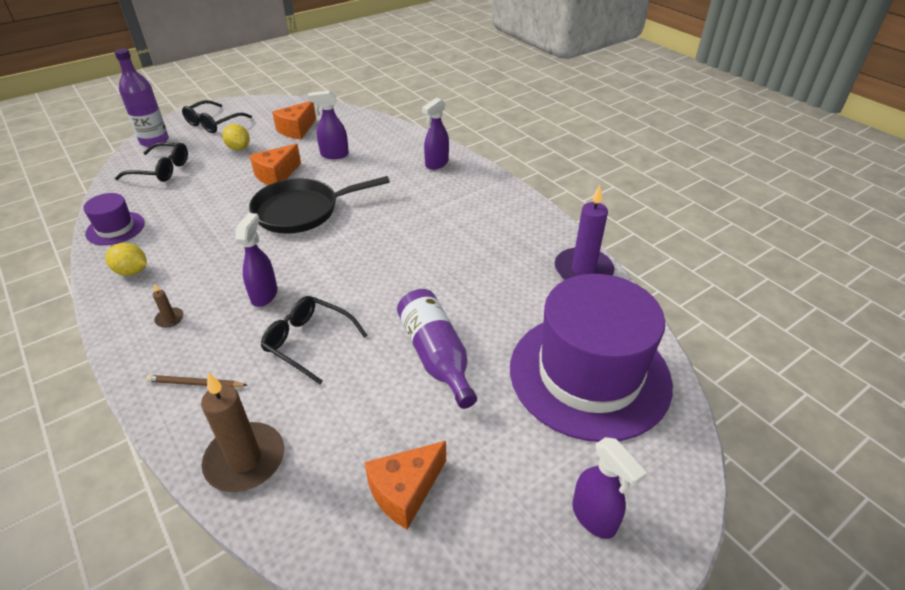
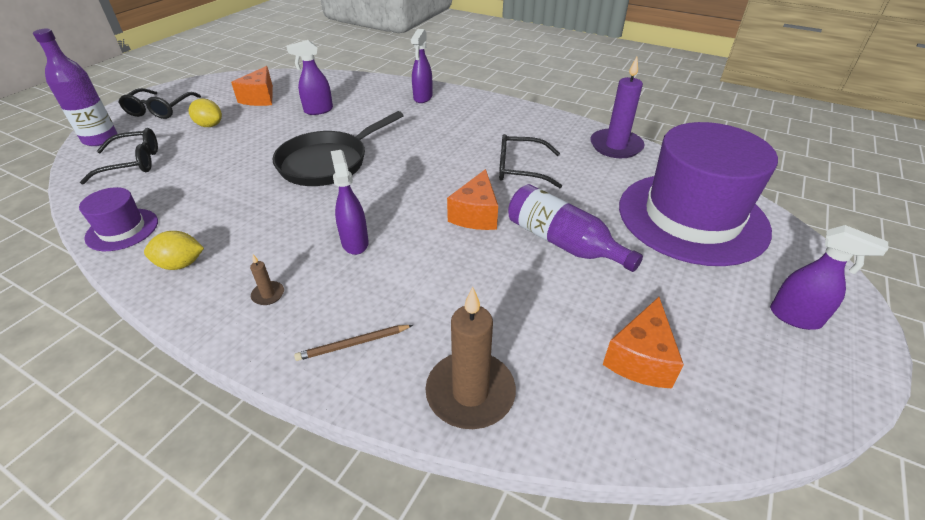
camera: 25 degrees left, 0 degrees up
orange cheese [249,144,301,185] -> orange cheese moved to [447,169,498,230]
black glasses [261,296,368,384] -> black glasses moved to [499,134,562,188]

